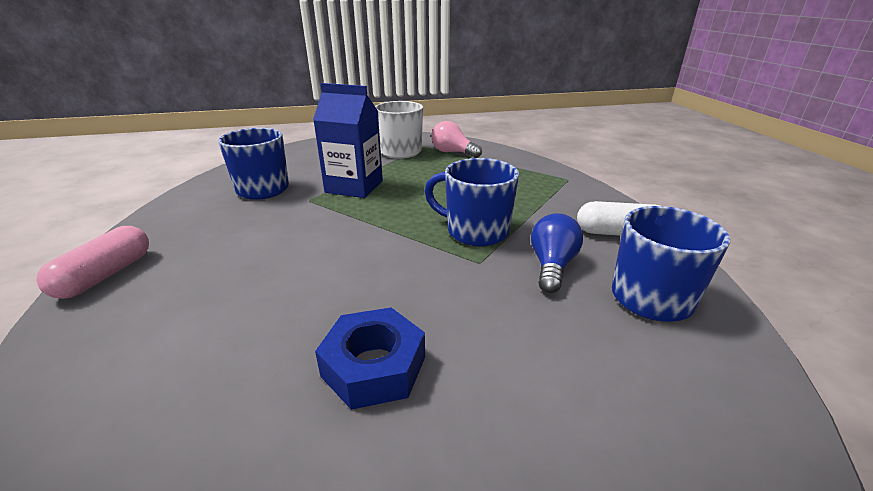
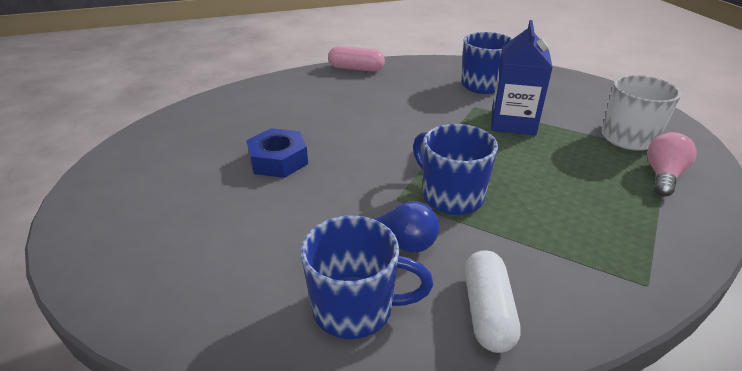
camera: 85 degrees right, 5 degrees up
blue mug [424,158,519,247] -> blue mug turned 60 degrees counterclockwise [413,124,498,215]

